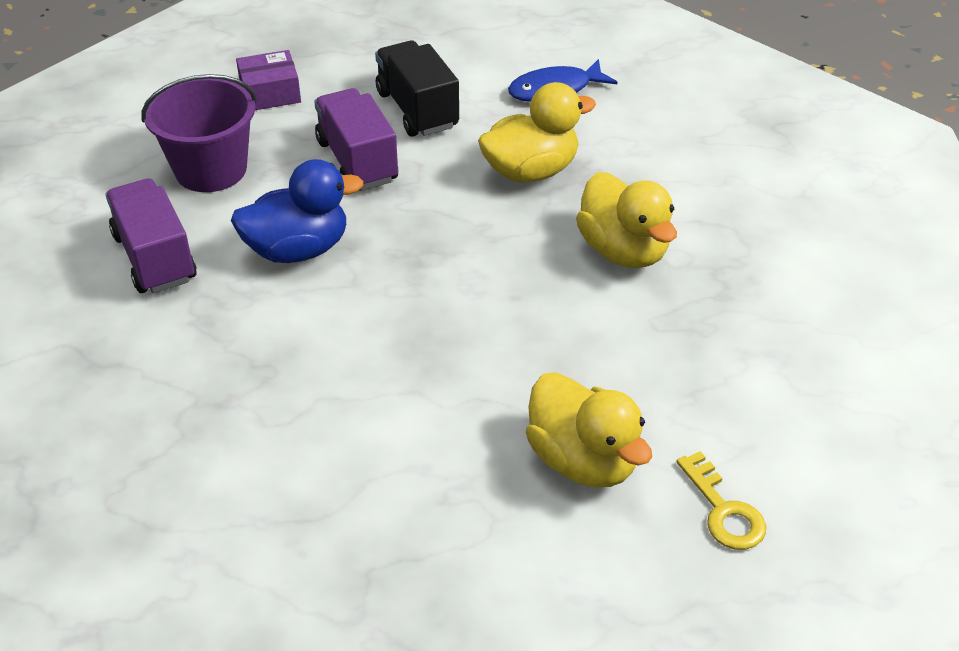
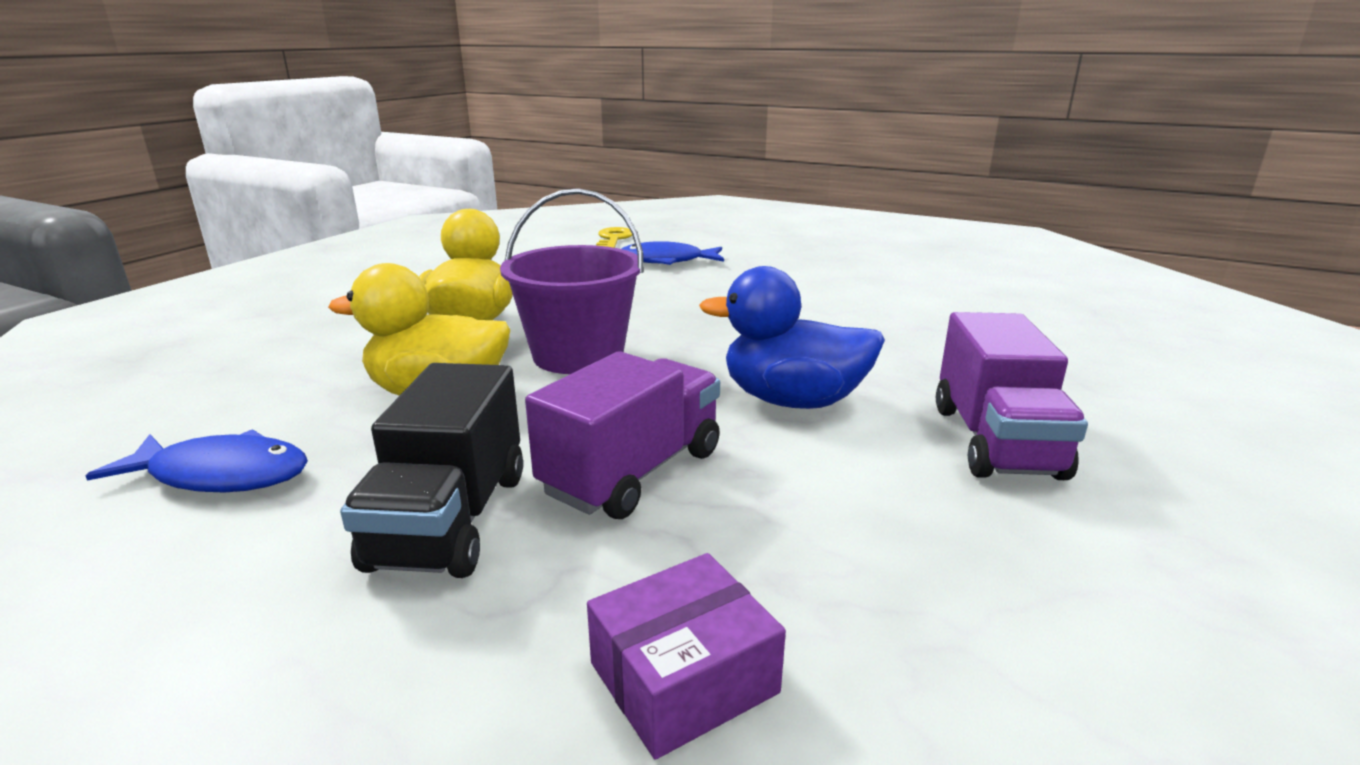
camera: 150 degrees left, 20 degrees down
purple bucket [141,74,257,192] -> purple bucket moved to [500,188,644,374]
purple box [236,50,301,110] -> purple box turned 45 degrees counterclockwise [587,553,786,760]
purple truck [314,88,398,191] -> purple truck turned 150 degrees counterclockwise [525,351,720,519]
yellow duck [526,372,652,487] -> blue fish [622,241,724,265]

